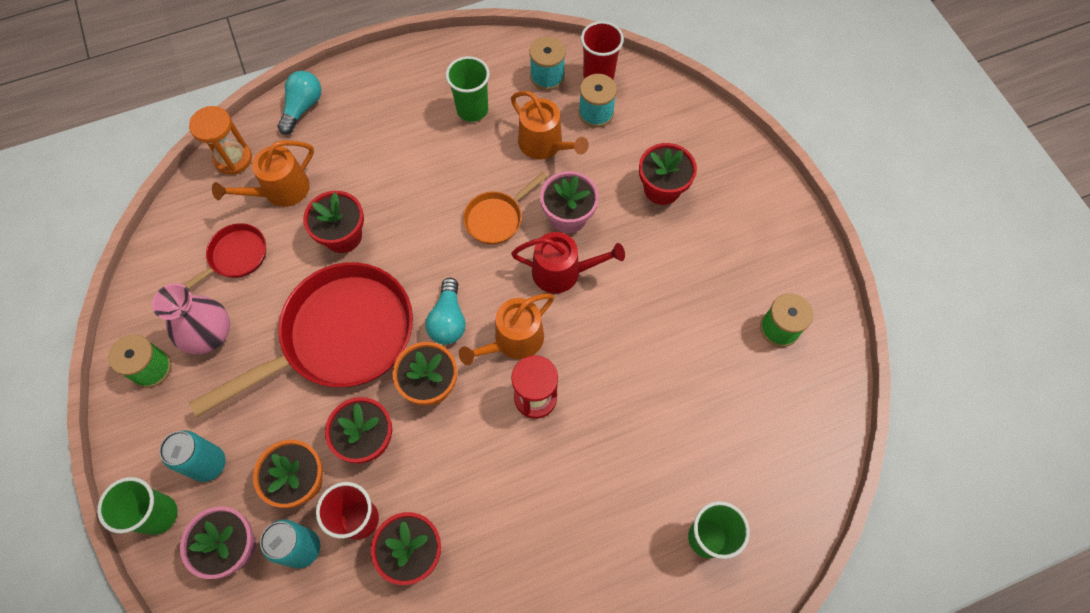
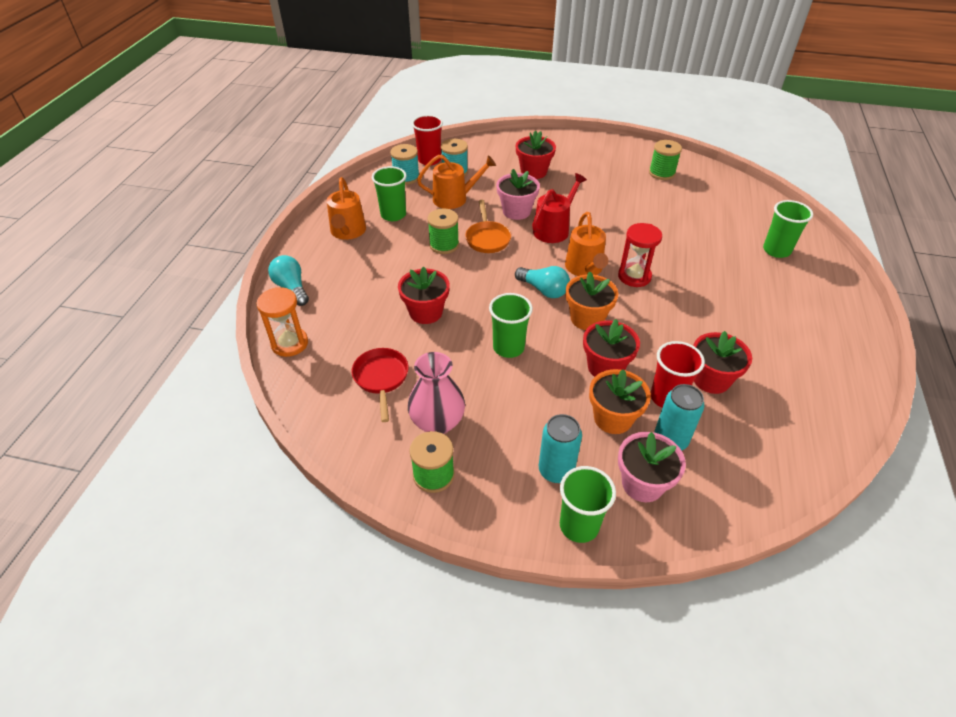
camera: 55 degrees left, 20 degrees down
red pan [189,262,413,417] -> green cup [489,293,533,358]
orange watering can [212,140,314,207] -> orange watering can moved to [327,177,366,240]
none -> green spool [427,209,459,254]

